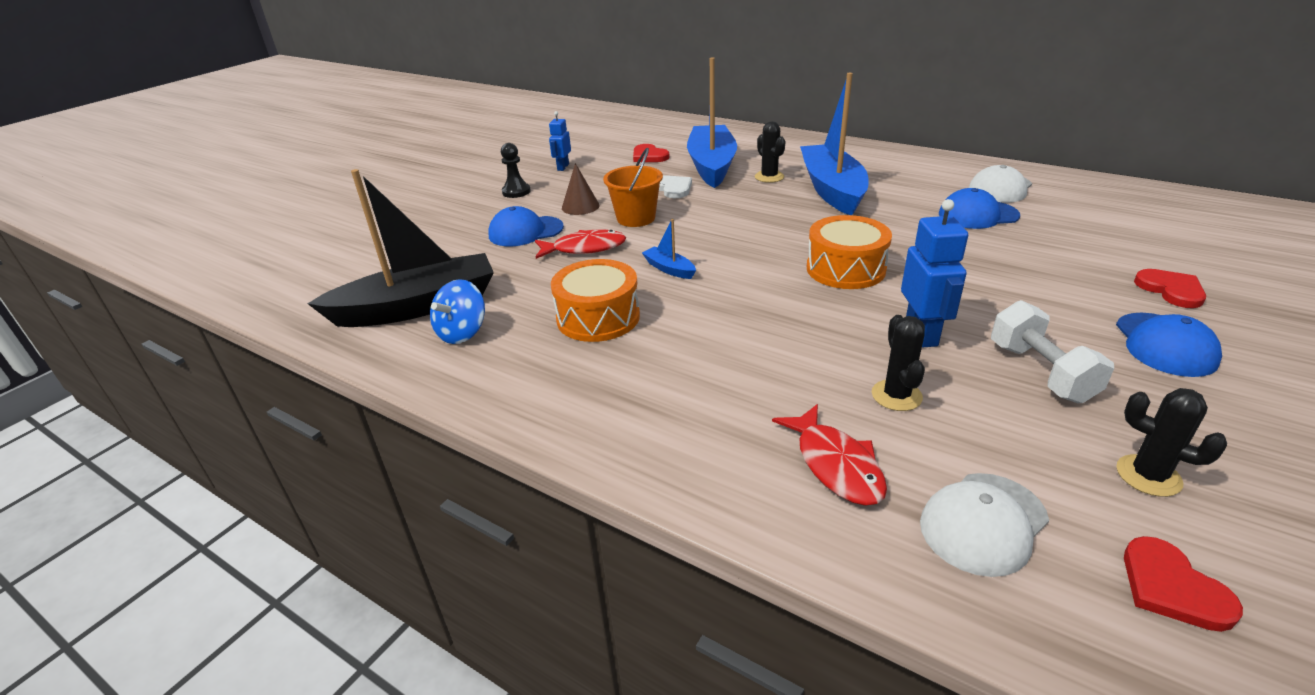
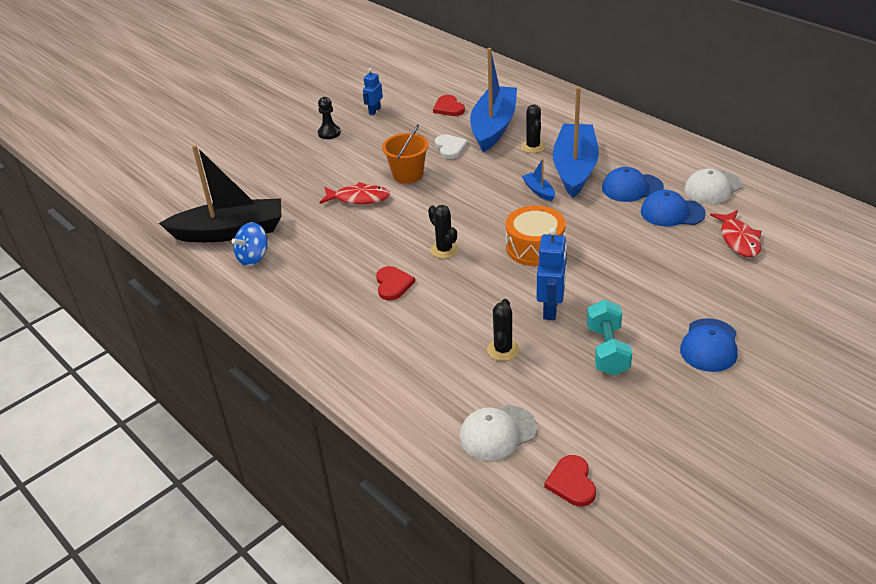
camera: 15 degrees right, 5 degrees up
blue cap [488,206,564,246] -> blue cap moved to [602,167,664,202]
orange drum [551,259,640,342] -> none
brown cone [562,163,600,215] -> none
blue boat [642,219,696,279] -> blue boat moved to [522,159,555,201]
red fish [772,404,887,506] -> red fish moved to [710,210,761,257]
white dumbbell [991,300,1114,403] -> turquoise dumbbell [587,300,632,375]
black cactus [1116,388,1227,497] -> black cactus moved to [428,205,459,258]
red heart [1134,269,1206,308] -> red heart moved to [376,266,415,300]

